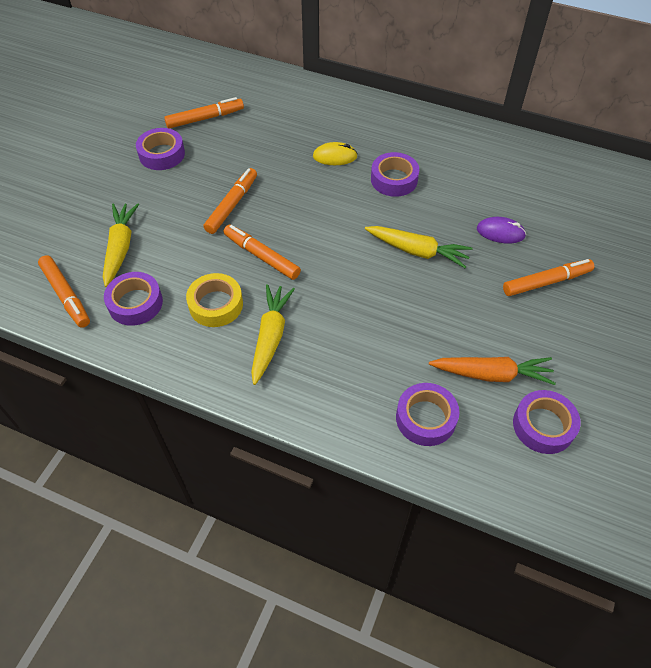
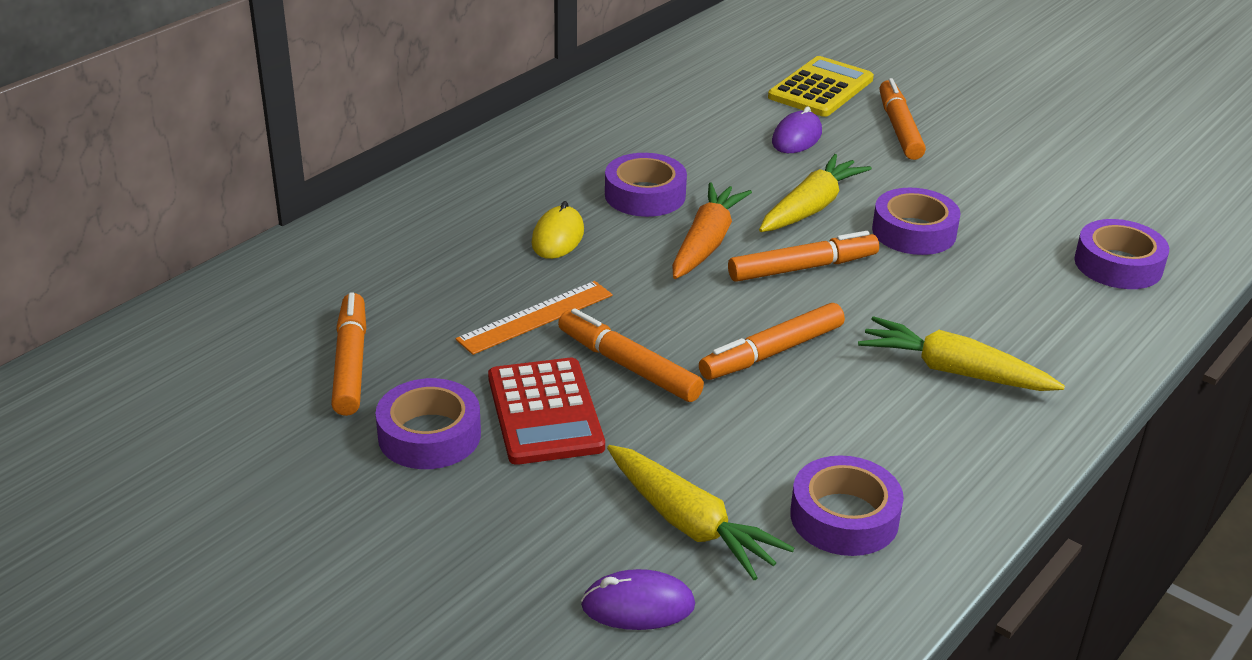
camera: 75 degrees left, 20 degrees down
orange marker [38,255,90,328] -> orange marker moved to [728,231,879,282]
yellow carrot [103,203,139,287] -> yellow carrot turned 150 degrees counterclockwise [607,445,795,580]
yellow tape [186,273,243,327] -> none
orange carrot [429,357,556,385] -> orange carrot moved to [672,182,752,279]
purple tape [513,390,581,454] -> purple tape moved to [872,188,961,255]
none -> orange ruler [456,281,613,355]
none -> red calculator [488,358,605,465]
none -> purple mouse [581,569,695,630]
none -> yellow calculator [768,56,874,117]

